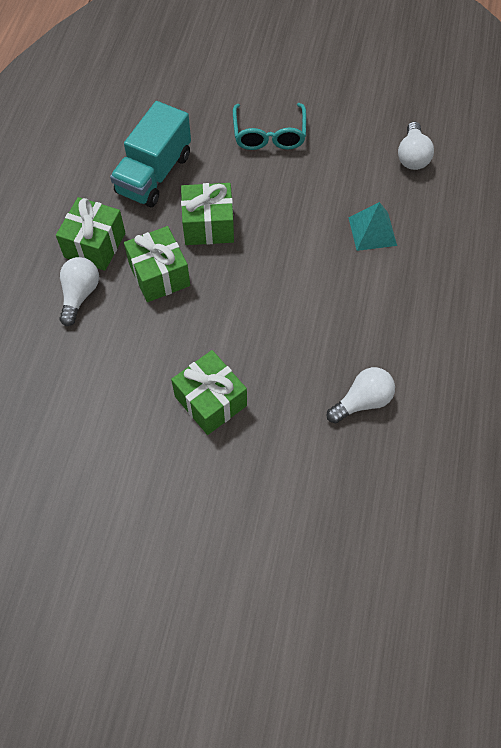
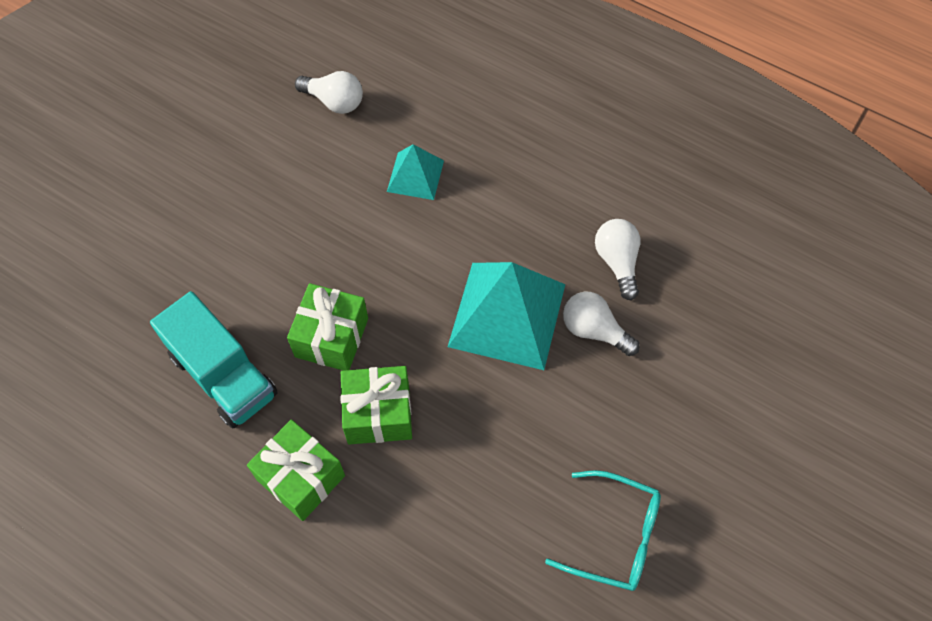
camera: 70 degrees left, 0 degrees up
white light bulb [59,257,99,326] -> white light bulb moved to [563,292,640,356]
green gift [171,350,247,435] -> none
turquoise glasses [233,103,306,150] -> turquoise glasses moved to [545,470,661,591]
none -> turquoise pyramid [448,262,565,370]

